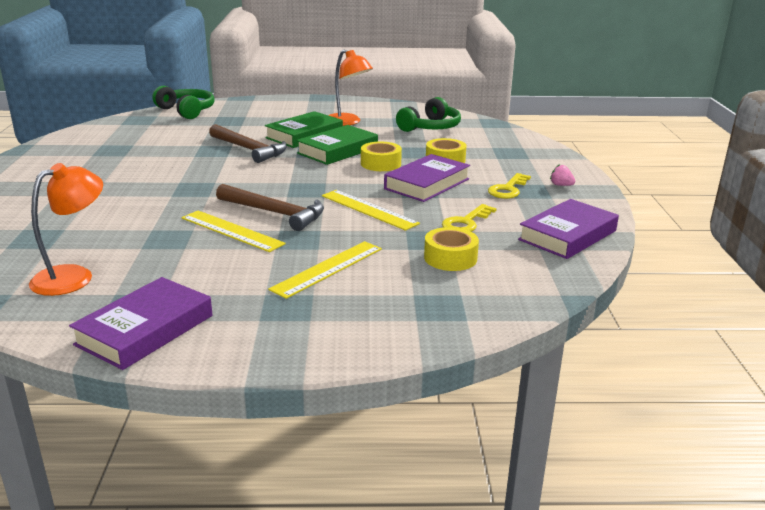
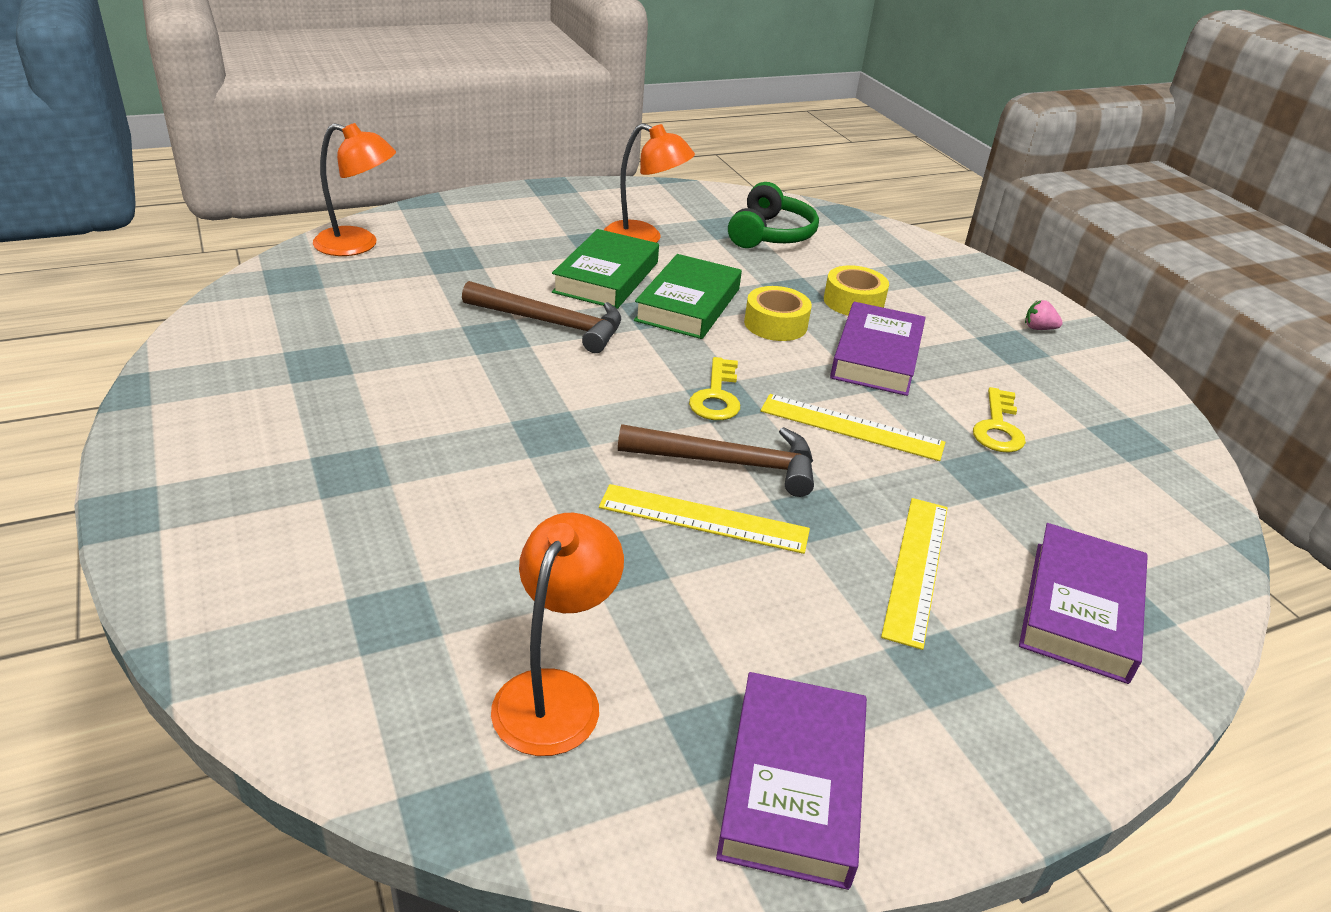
camera: 25 degrees left, 10 degrees up
green headphones [152,86,215,119] -> orange lamp [313,123,396,256]
yellow tape [424,227,479,271] -> none
yellow key [488,173,531,199] -> yellow key moved to [689,357,740,420]
purple book [518,199,619,259] -> purple book moved to [1019,523,1148,684]

